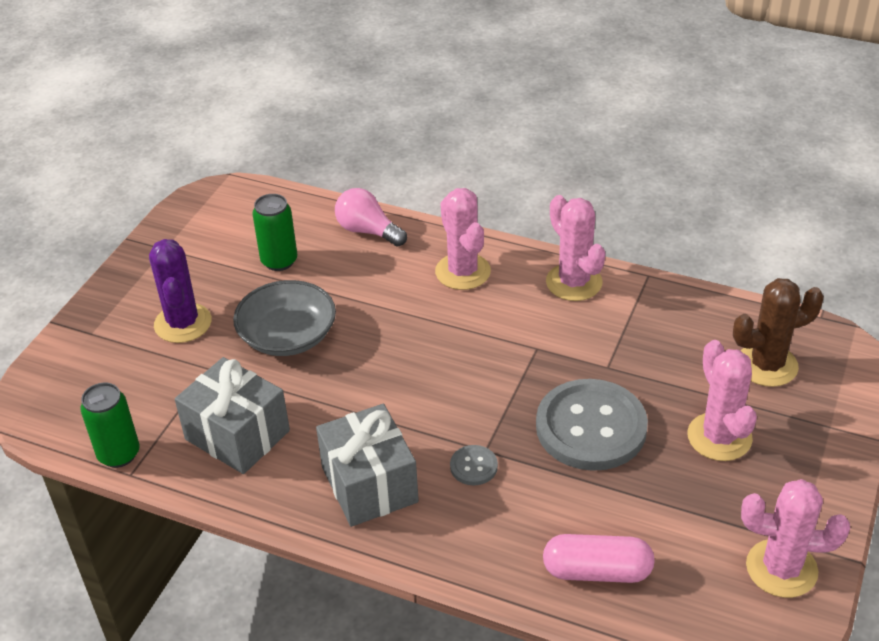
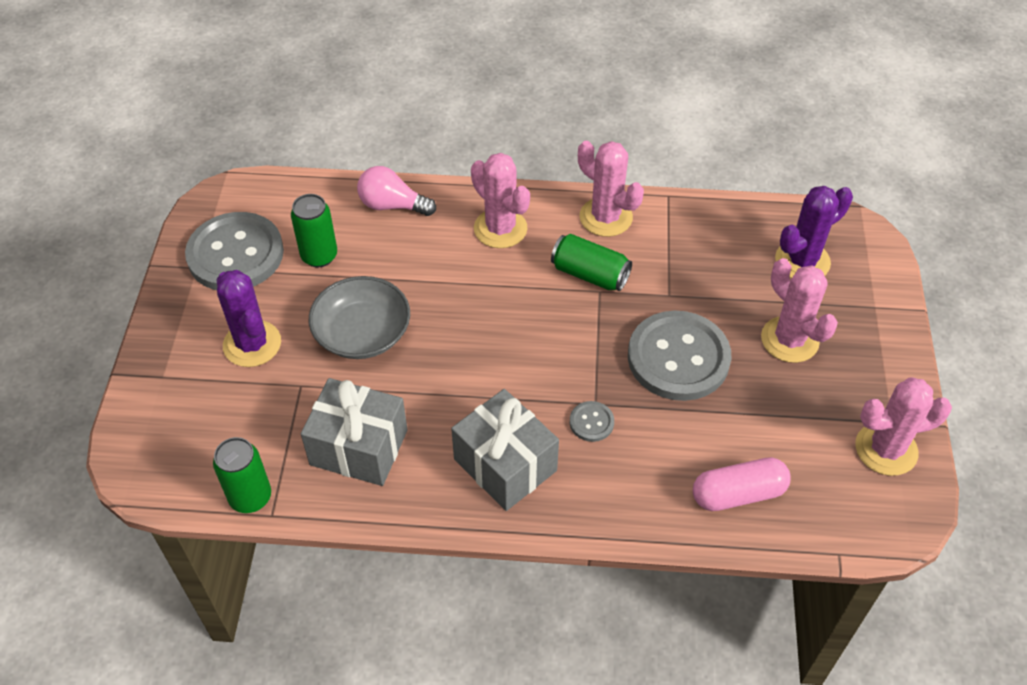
camera: 20 degrees left, 10 degrees up
brown cactus [733,278,824,387] -> purple cactus [775,186,853,278]
none -> grey button [185,212,284,290]
none -> green can [551,234,632,291]

